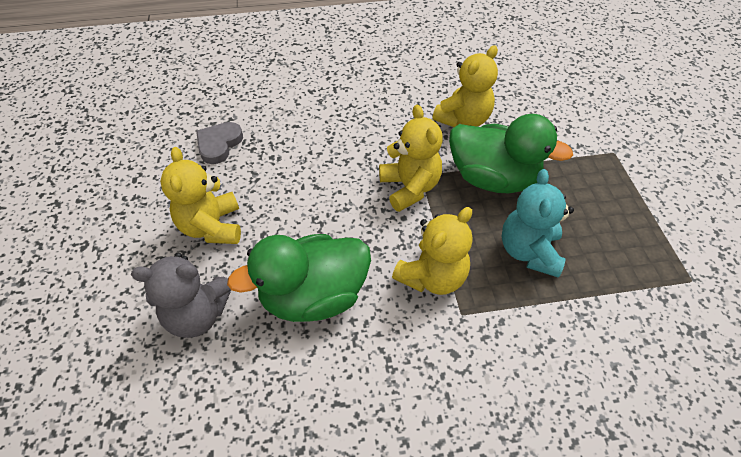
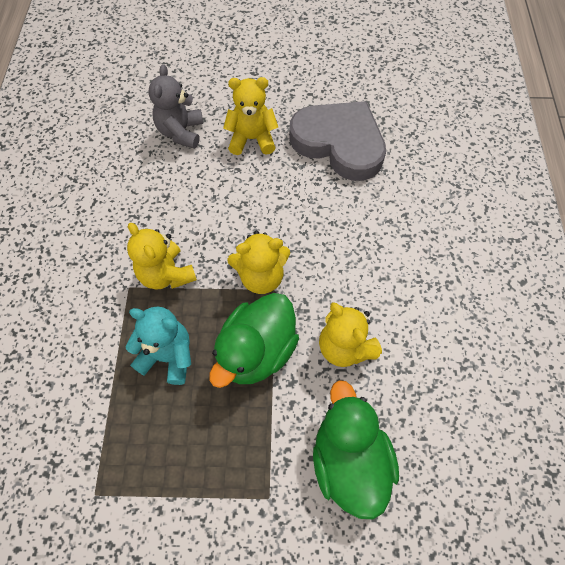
camera: 100 degrees right, 10 degrees up
grey heart [196,122,243,164] -> grey heart [289,101,386,181], size x2.26
green duck [227,234,371,322] -> green duck moved to [313,380,399,519]

